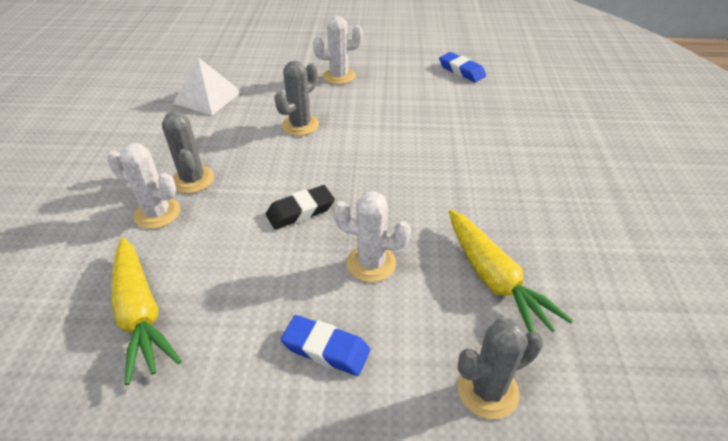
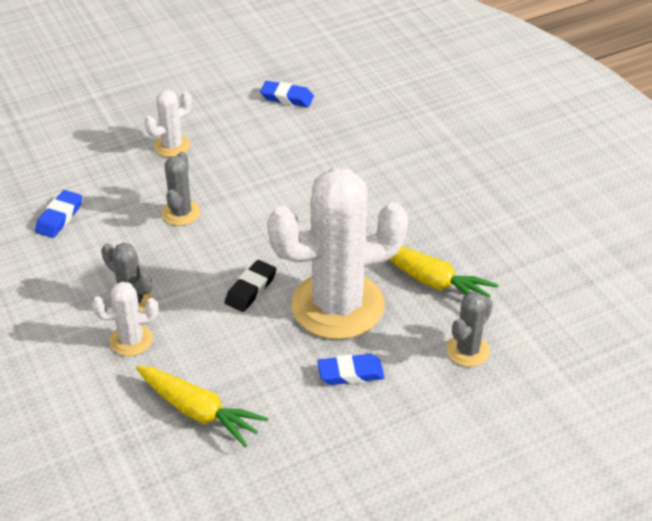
camera: 30 degrees left, 0 degrees up
white pyramid [173,57,242,115] -> blue eraser [35,190,82,238]
white cactus [333,191,411,282] -> white cactus [267,168,408,339], size x2.24

